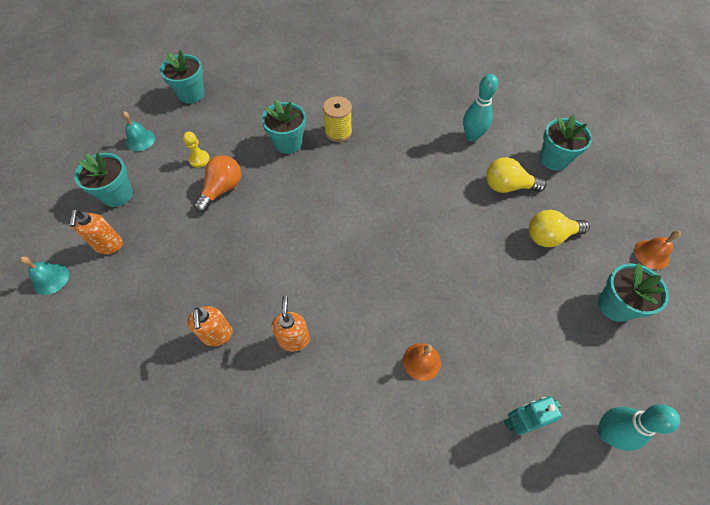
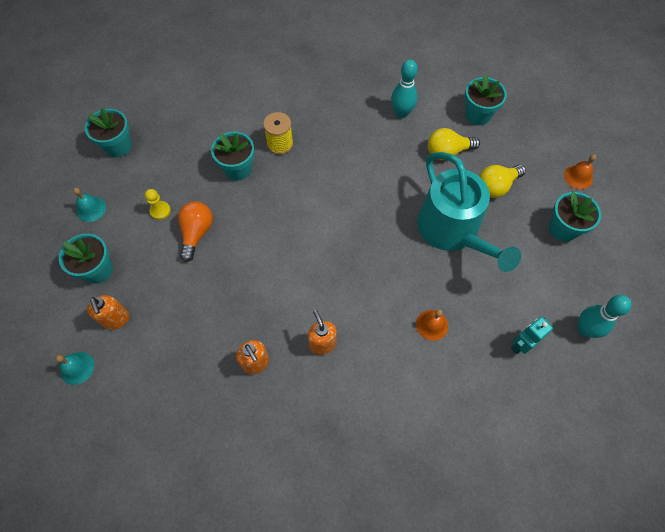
camera: 20 degrees left, 5 degrees up
none -> turquoise watering can [417,152,521,272]

